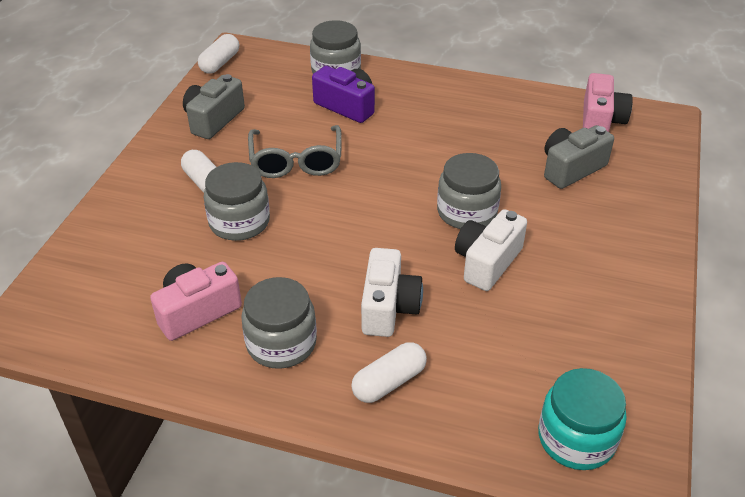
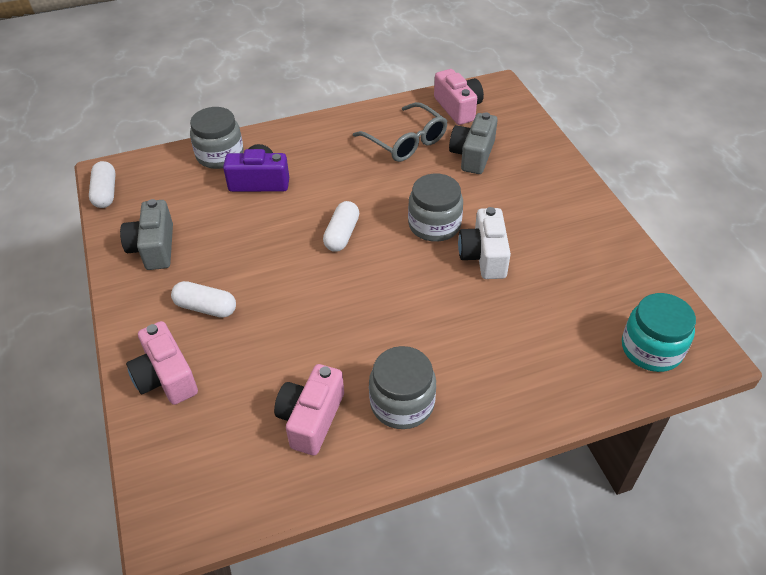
camera: 35 degrees left, 5 degrees up
grey jar [204,162,270,241] -> none
grey glasses [248,125,342,178] -> grey glasses moved to [353,102,447,162]
white capsule [351,342,427,403] -> white capsule moved to [323,201,359,252]
white camera [361,248,423,337] -> none
none -> pink camera [126,321,198,405]

